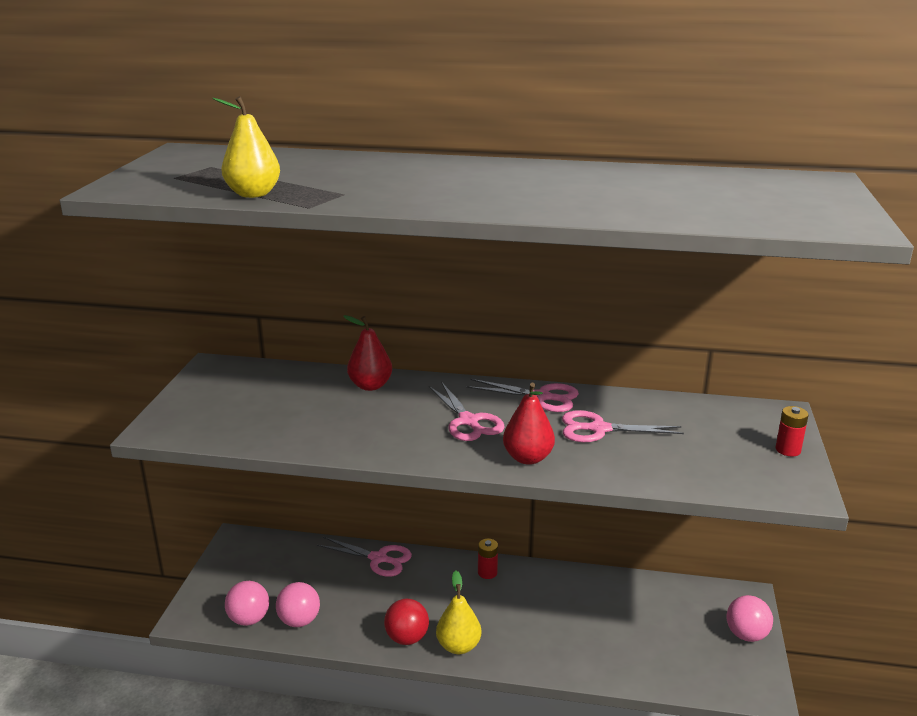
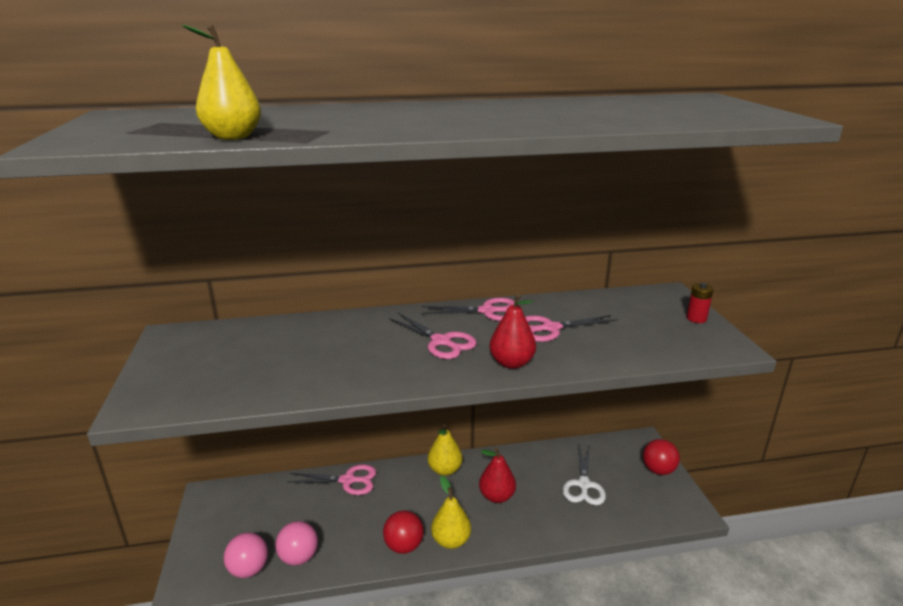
camera: 20 degrees left, 0 degrees up
red pear [343,315,392,391] -> red pear moved to [479,448,516,503]
red battery [478,539,498,579] -> yellow pear [428,424,463,476]
pink ball [727,595,773,642] -> red ball [643,439,680,475]
none -> white scissors [563,447,606,505]

